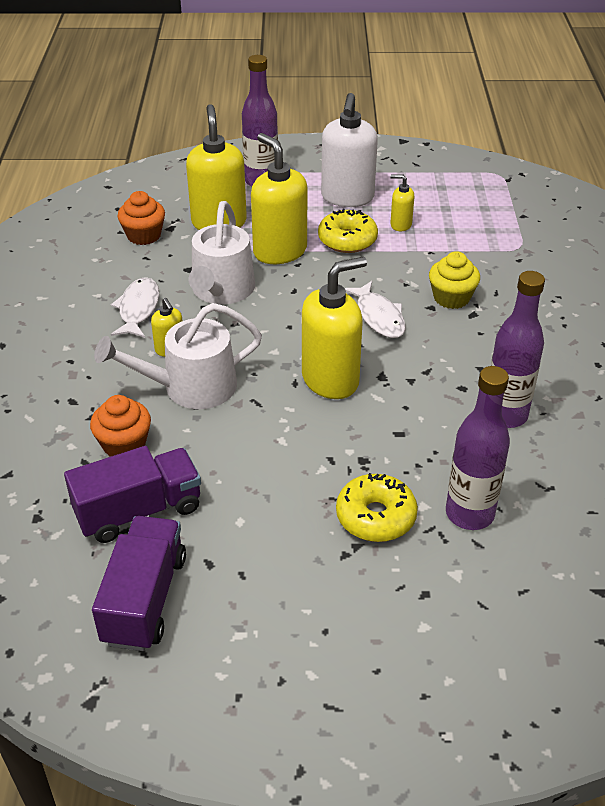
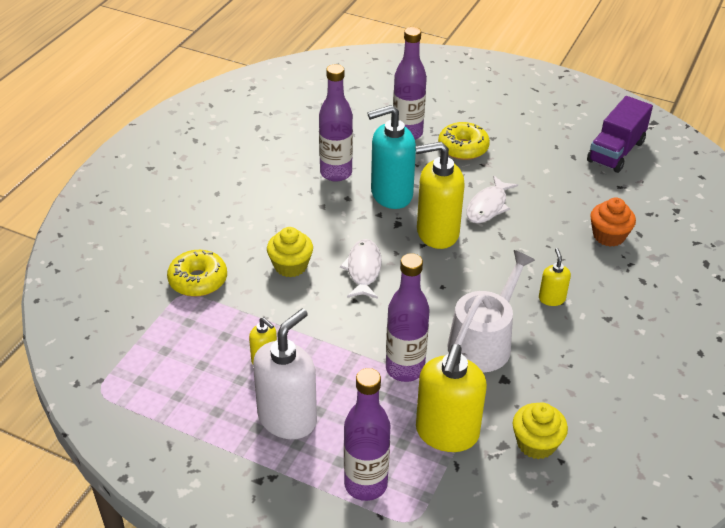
camera: 155 degrees left, 0 degrees up
purple truck [64,446,201,543] -> none
white watering can [94,303,262,409] -> none
white fish [111,277,159,338] -> white fish moved to [466,176,518,223]
orange cupcake [117,191,165,245] -> yellow cupcake [513,402,568,459]
yellow soap dispenser [251,133,307,264] -> purple bottle [386,253,430,382]
yellow donut [318,209,378,253] -> yellow donut moved to [167,250,227,297]
none -> turquoise soap dispenser [367,105,416,209]

